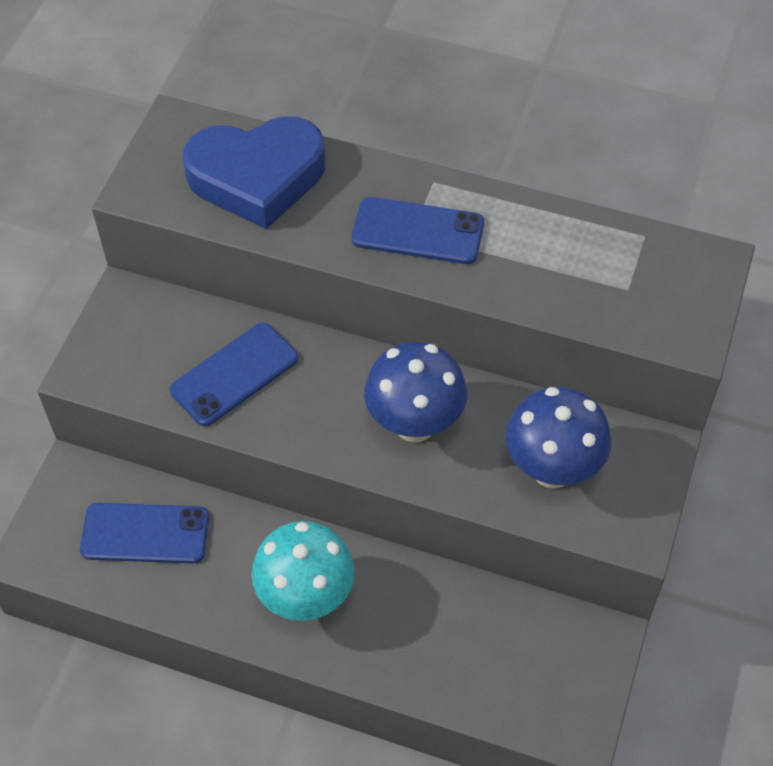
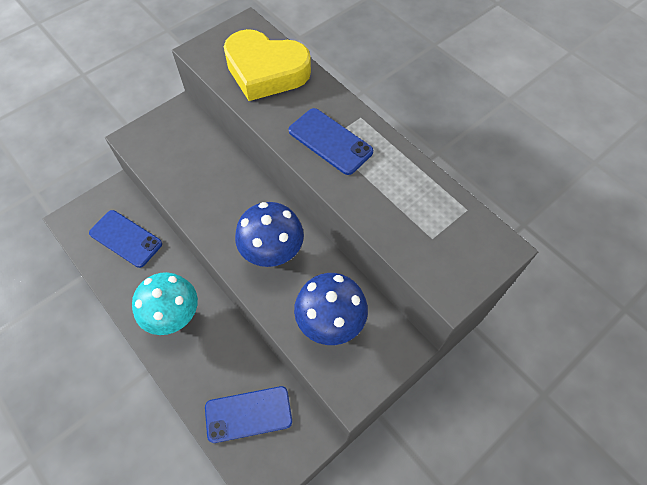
camera: 30 degrees right, 5 degrees up
blue phone [170,323,298,426] -> blue phone moved to [205,386,292,443]
blue heart [183,116,325,229] -> yellow heart [224,29,311,101]

